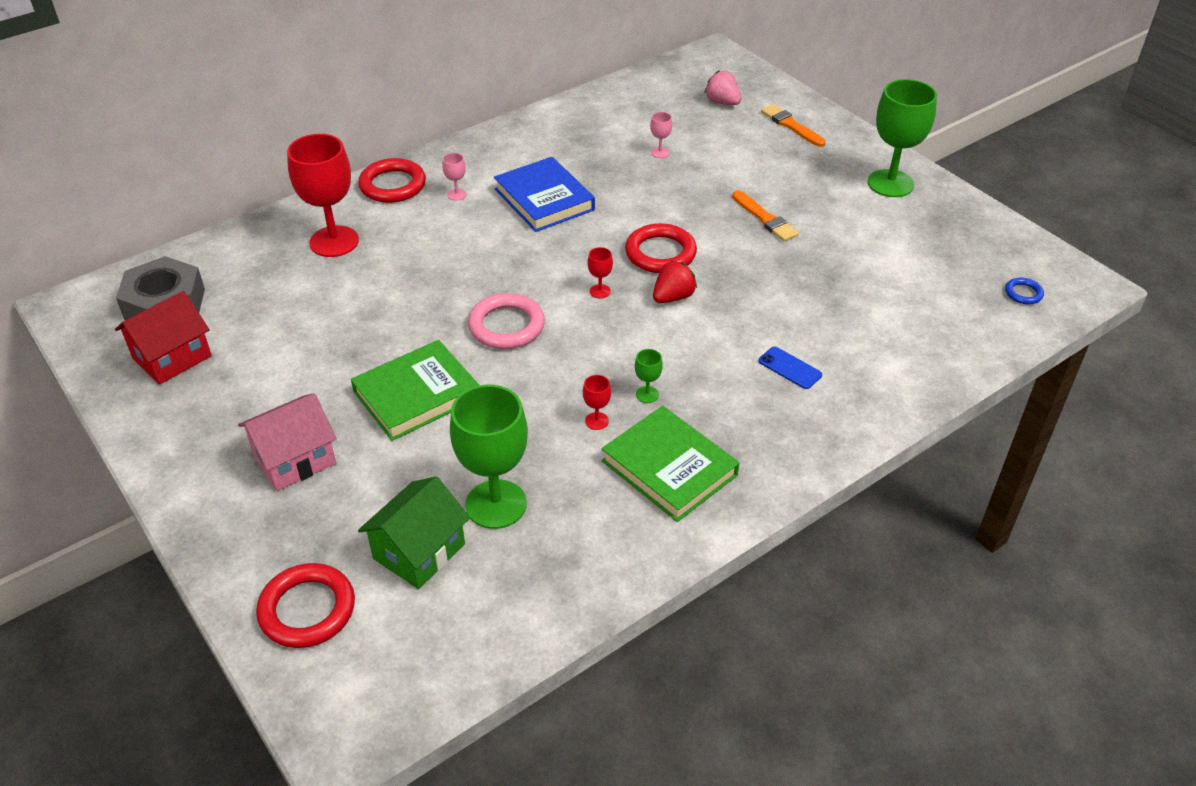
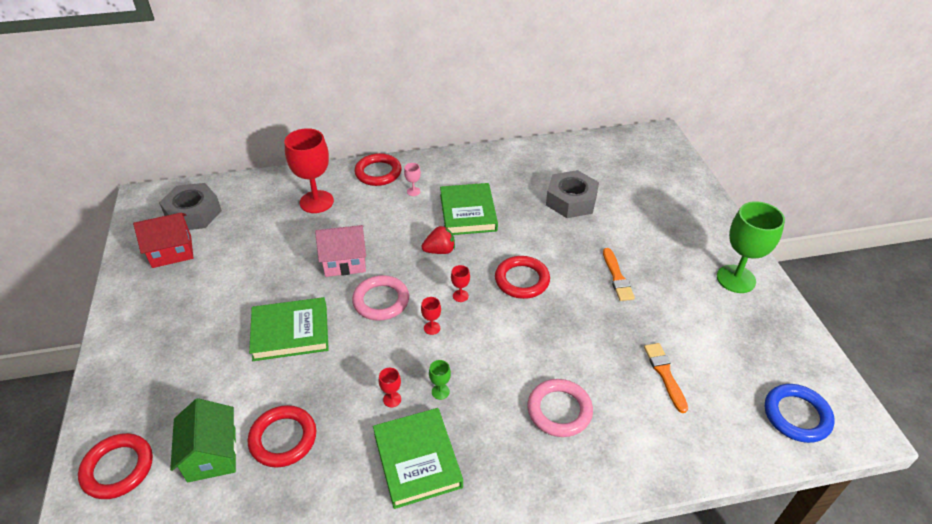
camera: 25 degrees right, 0 degrees up
pink house [238,393,337,491] -> pink house moved to [315,225,366,277]
green house [358,477,470,589] -> green house turned 75 degrees counterclockwise [170,398,237,482]
green goblet [450,385,528,529] -> red ring [248,405,316,467]
blue book [494,157,595,232] -> green book [440,183,498,235]
pink goblet [650,112,672,158] -> grey nut [546,170,599,218]
red strawberry [653,261,697,303] -> red strawberry moved to [422,226,455,254]
pink strawberry [704,70,741,105] -> none
blue phone [758,346,822,389] -> pink ring [527,379,593,437]
orange brush [761,104,826,147] -> orange brush moved to [644,343,688,413]
blue ring [1005,277,1044,304] -> blue ring [765,384,834,443], size x1.98
none -> red goblet [421,297,441,335]

